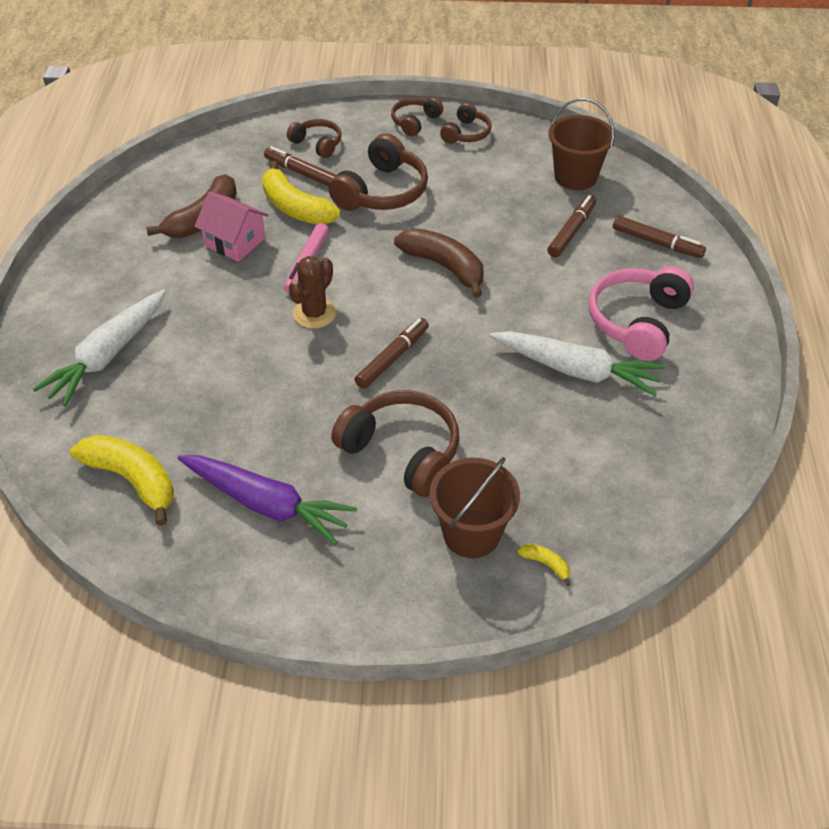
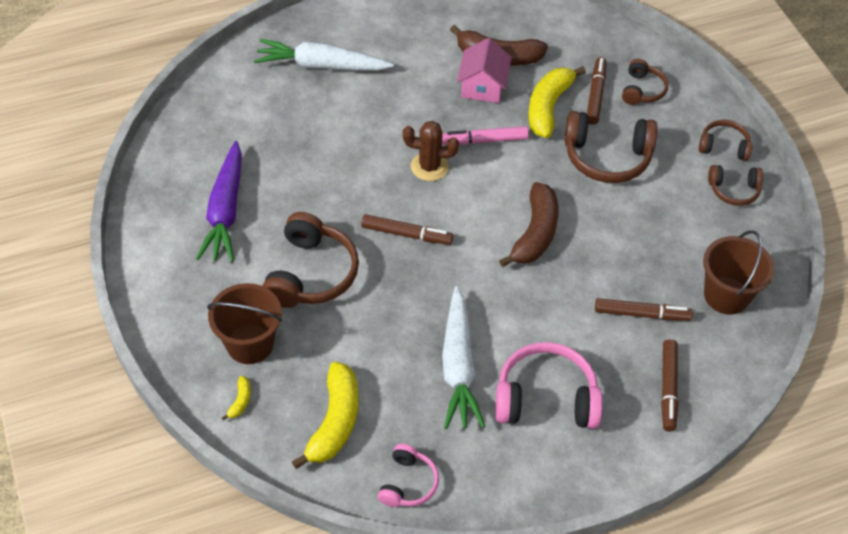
camera: 65 degrees right, 5 degrees up
yellow banana [70,435,174,526] -> yellow banana moved to [292,362,359,469]
none -> pink headphones [378,444,439,507]

